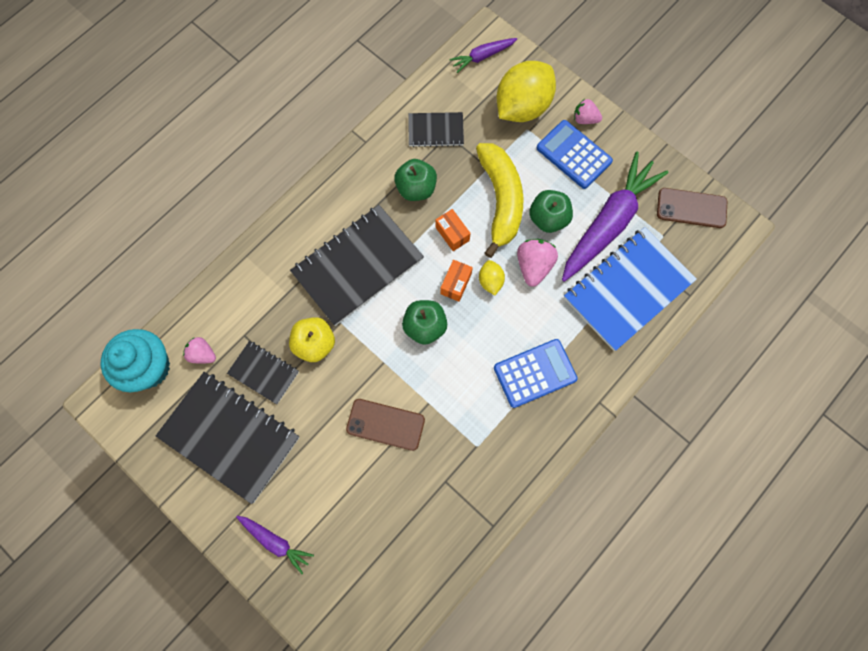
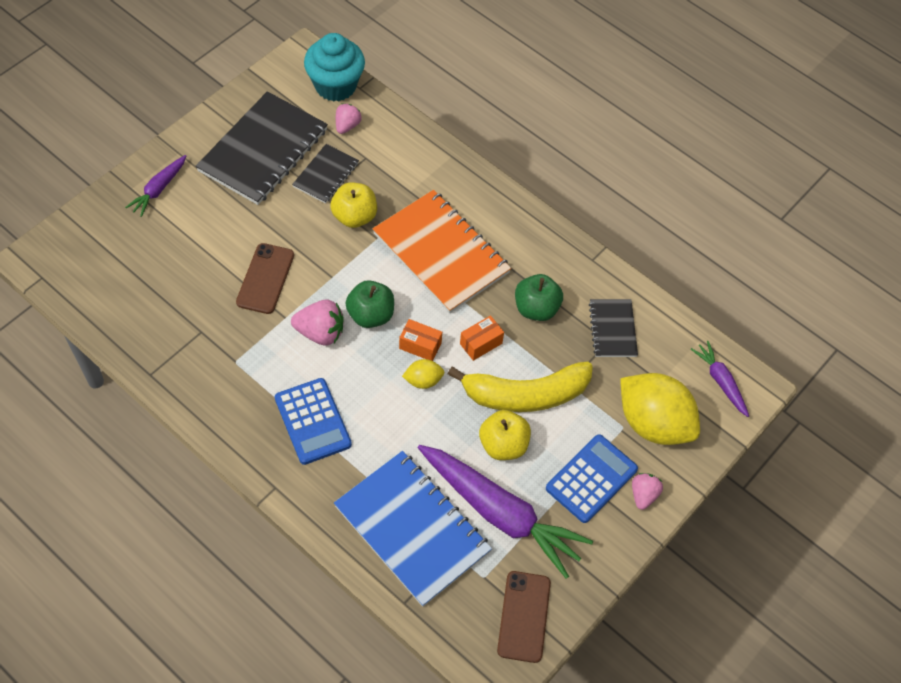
camera: 85 degrees right, 15 degrees down
black notebook [290,205,424,326] -> orange notebook [373,190,511,313]
pink strawberry [517,239,558,287] -> pink strawberry moved to [291,300,344,346]
green apple [529,190,573,233] -> yellow apple [479,410,531,460]

